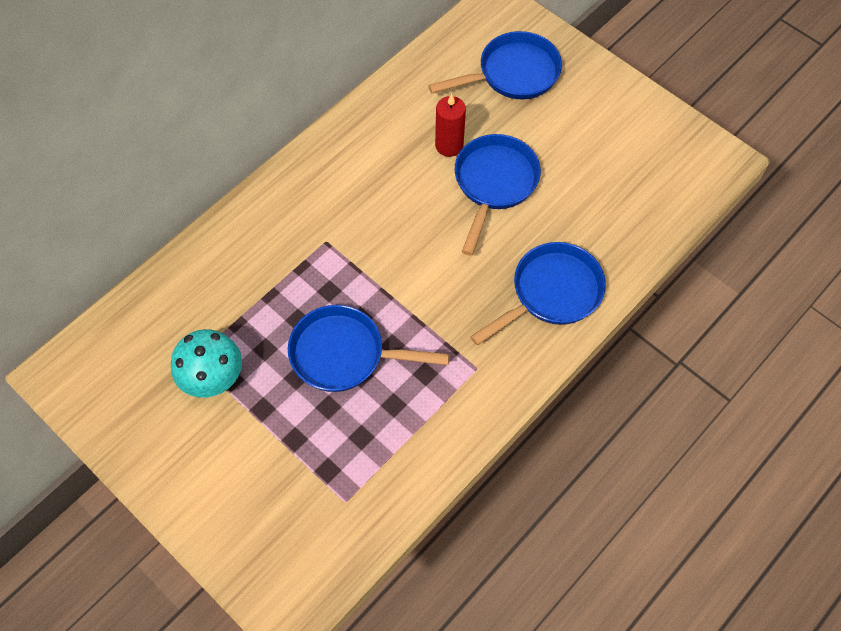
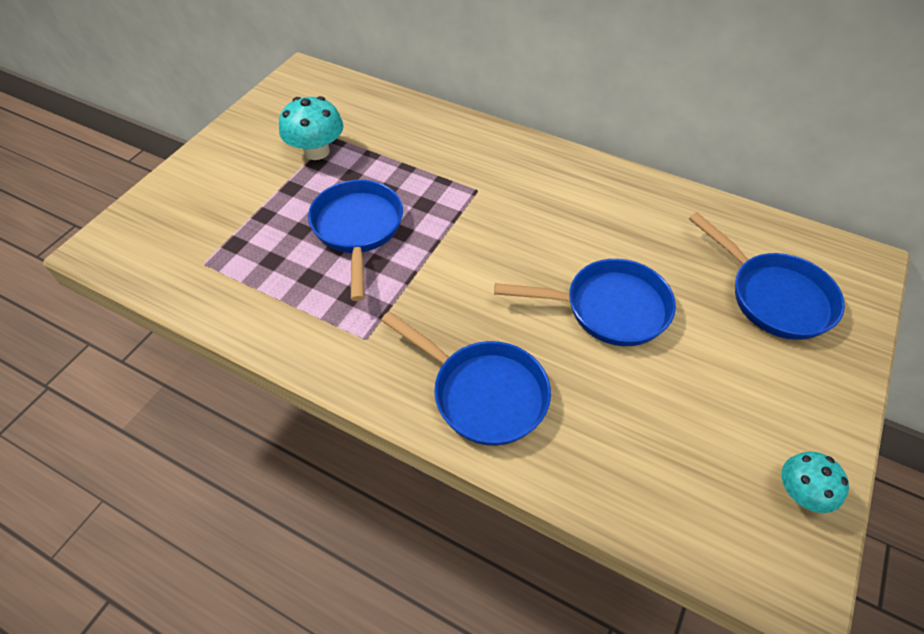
camera: 75 degrees right, 10 degrees down
red candle [435,94,466,157] -> none
none -> turquoise mushroom [782,452,849,513]

